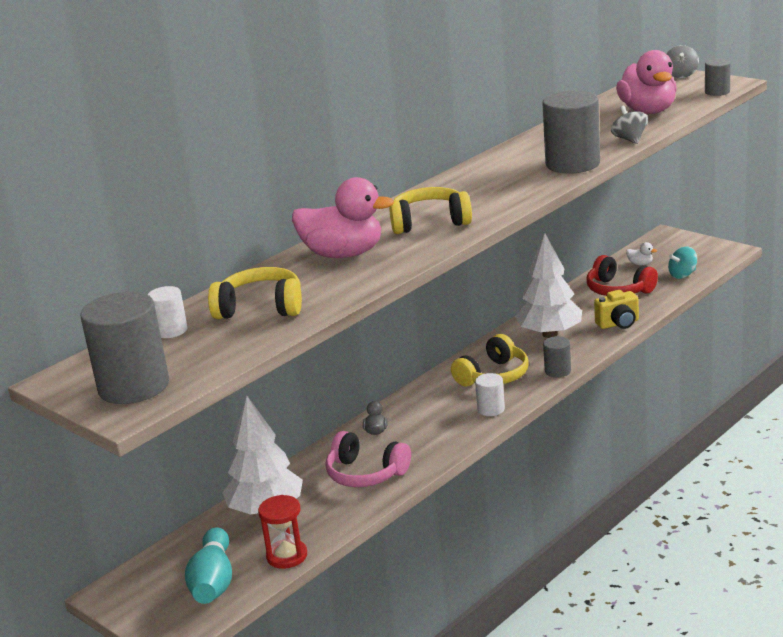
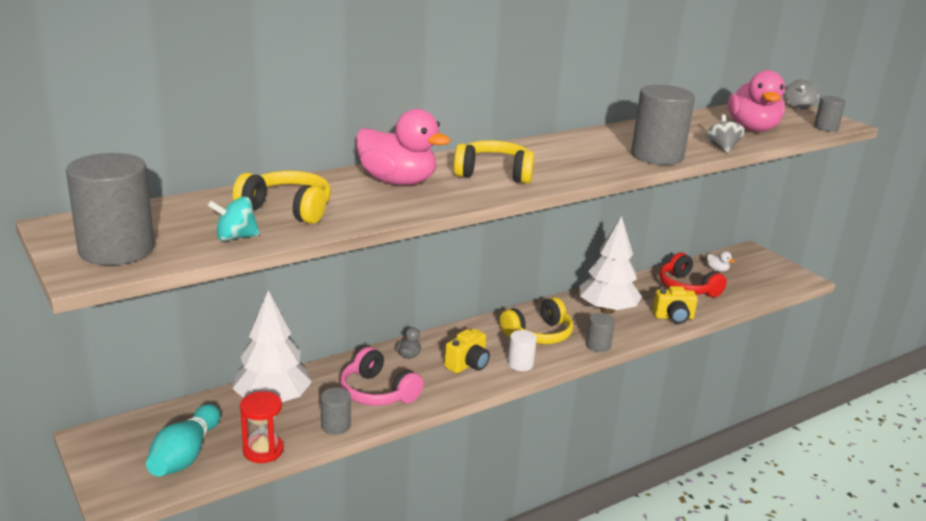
camera: 10 degrees right, 0 degrees up
white cylinder [148,286,187,338] -> none
turquoise spinning top [668,247,697,279] -> turquoise spinning top moved to [208,196,260,241]
none -> grey cylinder [321,387,351,435]
none -> yellow camera [444,329,490,373]

